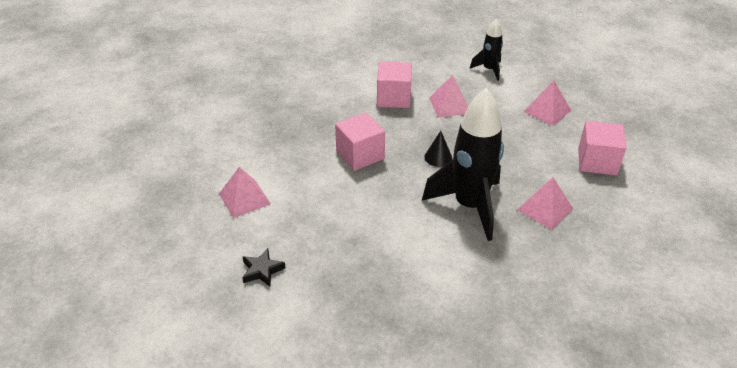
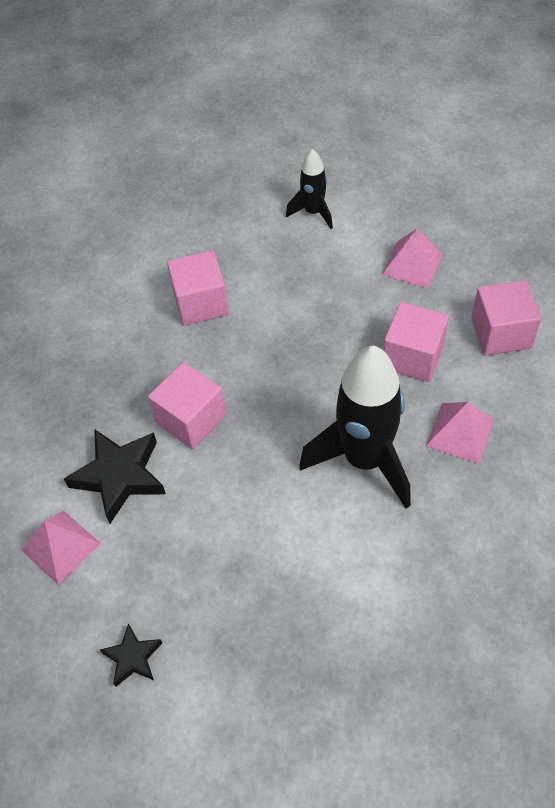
camera: 15 degrees left, 15 degrees up
black cone [424,131,452,167] -> none
pink pyramid [429,75,468,118] -> none
none -> black star [64,429,166,523]
none -> pink cube [383,302,449,382]

